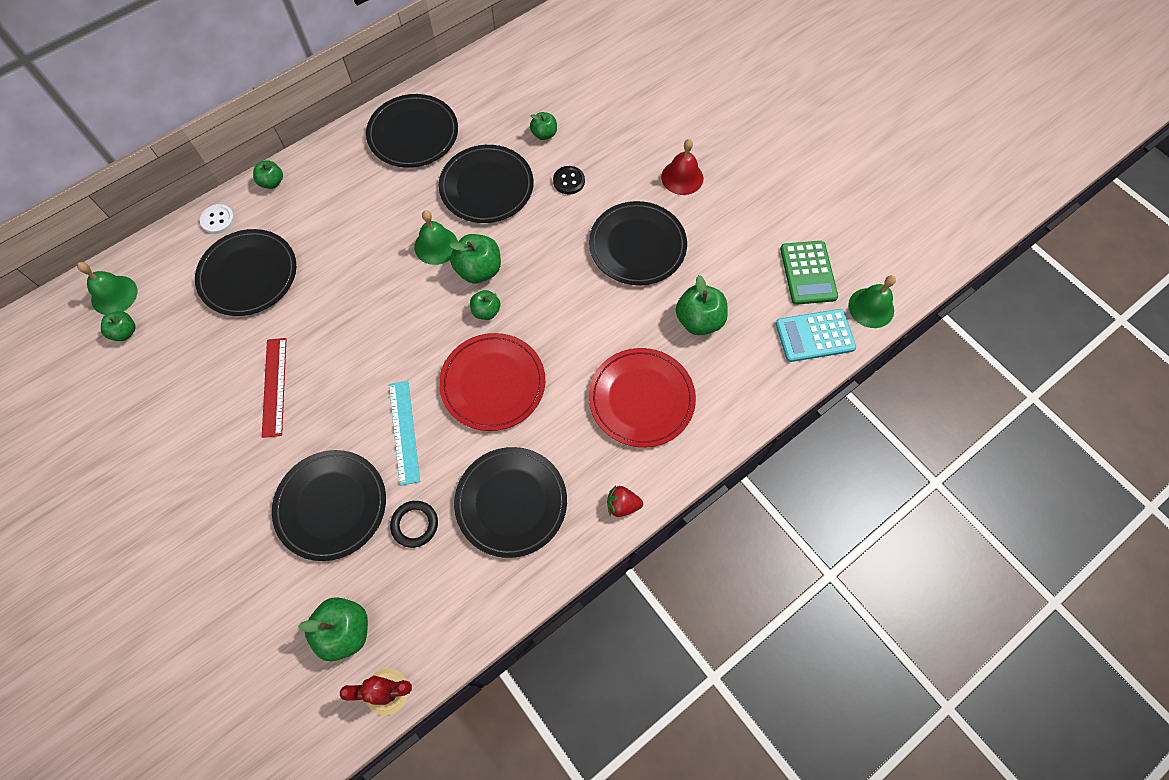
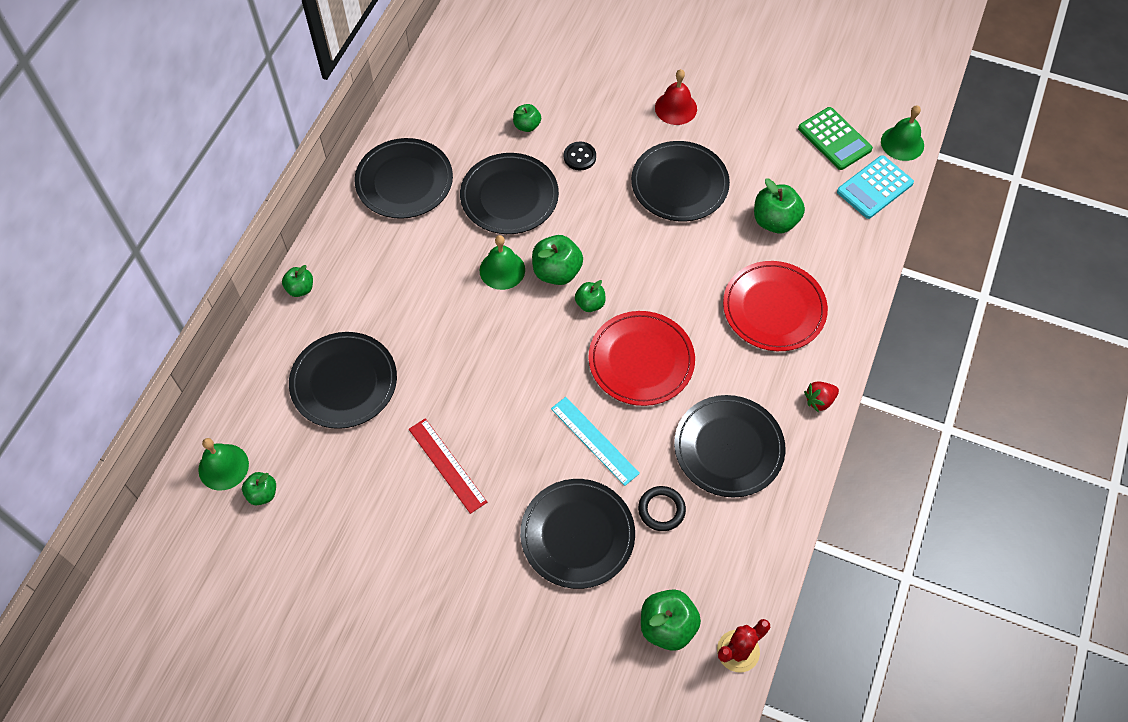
camera: 30 degrees left, 5 degrees down
white button [200,204,235,234] -> none

